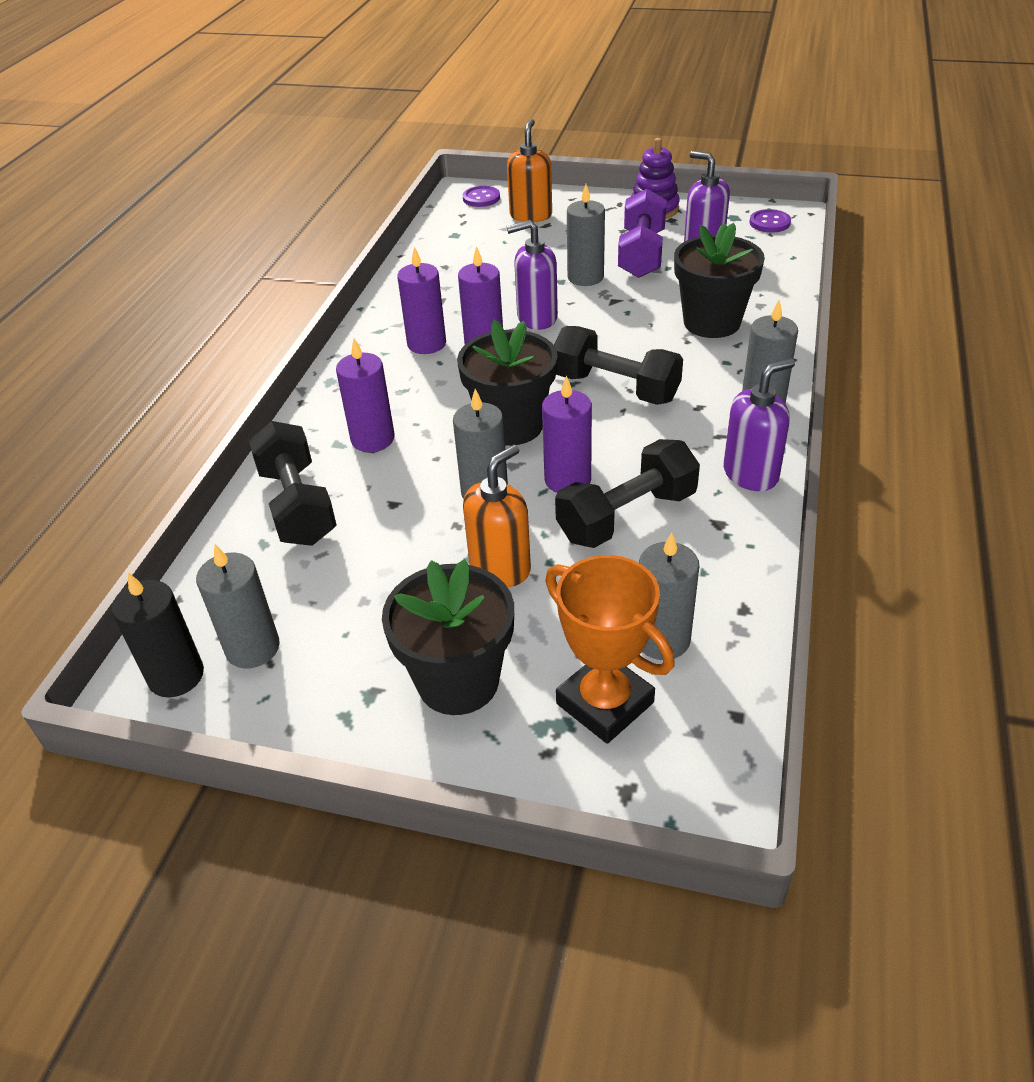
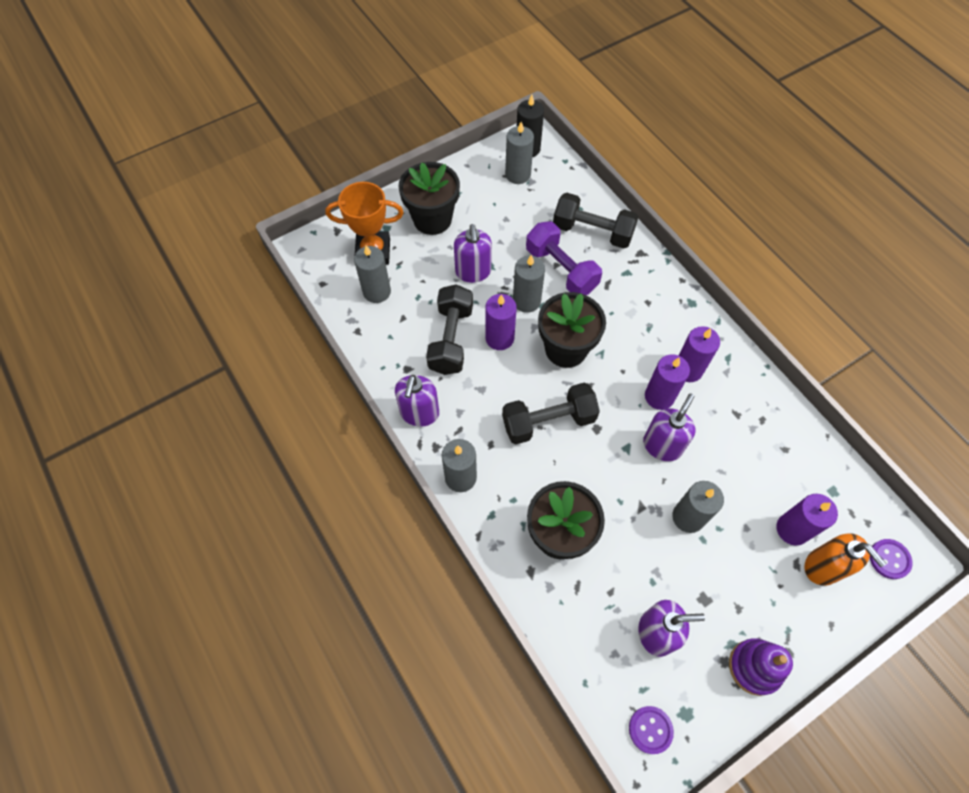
camera: 130 degrees right, 20 degrees up
purple candle [336,338,394,452] -> purple candle moved to [776,494,838,546]
orange soap dispenser [463,445,531,587] -> purple soap dispenser [454,224,492,283]
purple dumbbell [618,189,667,278] -> purple dumbbell moved to [526,221,602,295]

